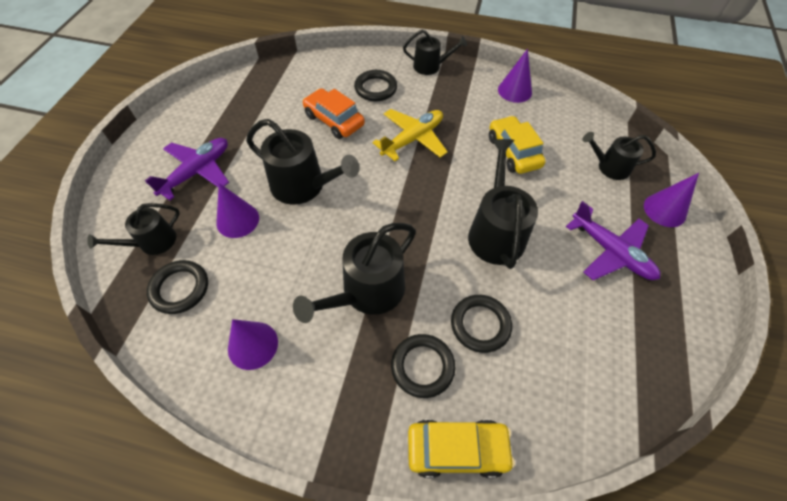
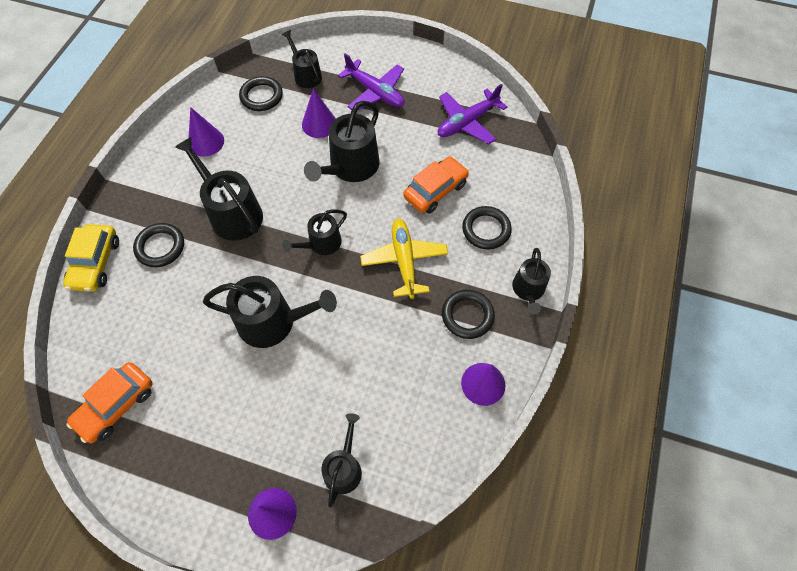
camera: 95 degrees right, 5 degrees up
yellow plane [372,109,448,161] -> yellow plane turned 150 degrees counterclockwise [360,218,448,299]
black ring [451,295,512,353] -> black ring moved to [442,290,495,339]
yellow car [489,116,546,174] -> none
purple plane [566,201,660,280] -> purple plane moved to [438,84,507,144]
none -> orange car [66,362,153,443]
none -> black watering can [282,210,347,255]

